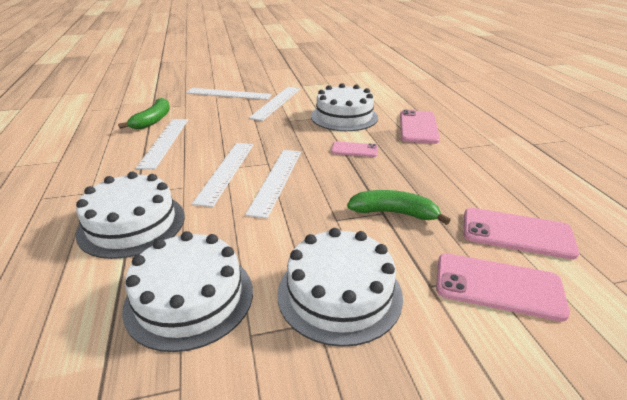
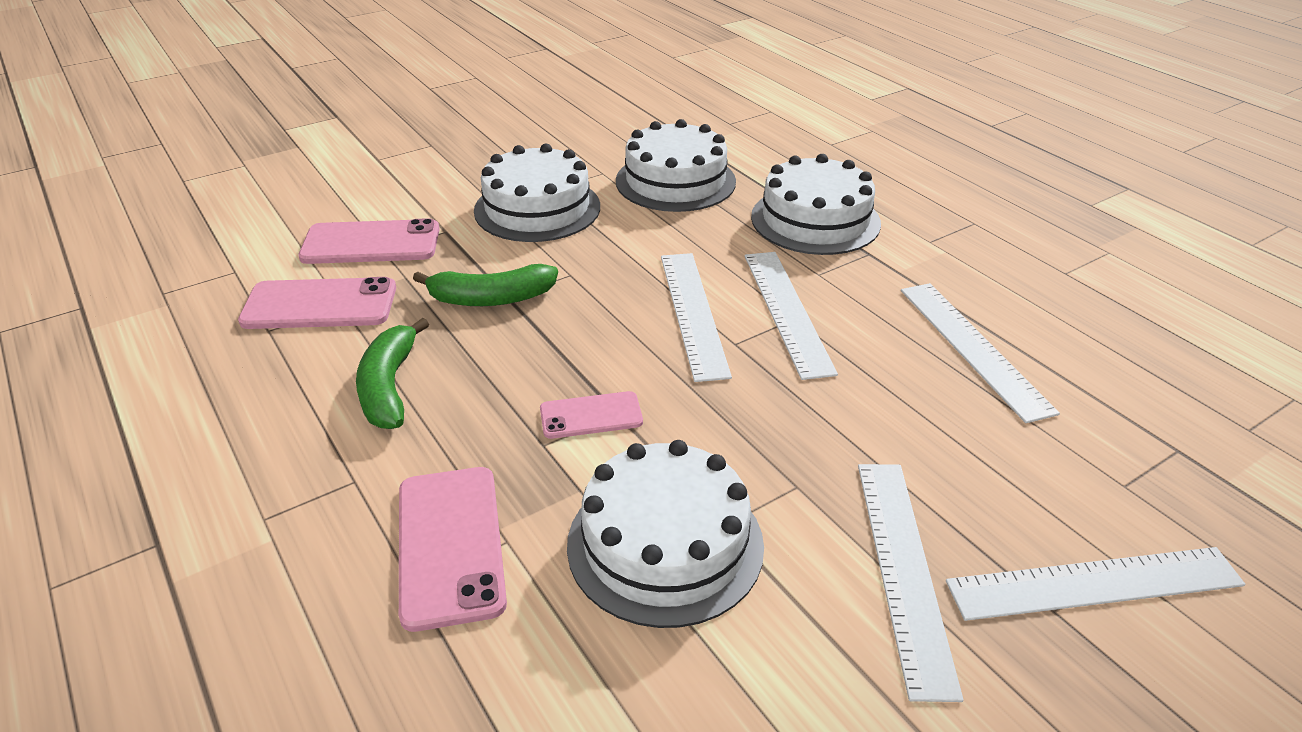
camera: 160 degrees right, 5 degrees up
green banana [118,98,170,129] -> green banana moved to [356,318,429,429]

